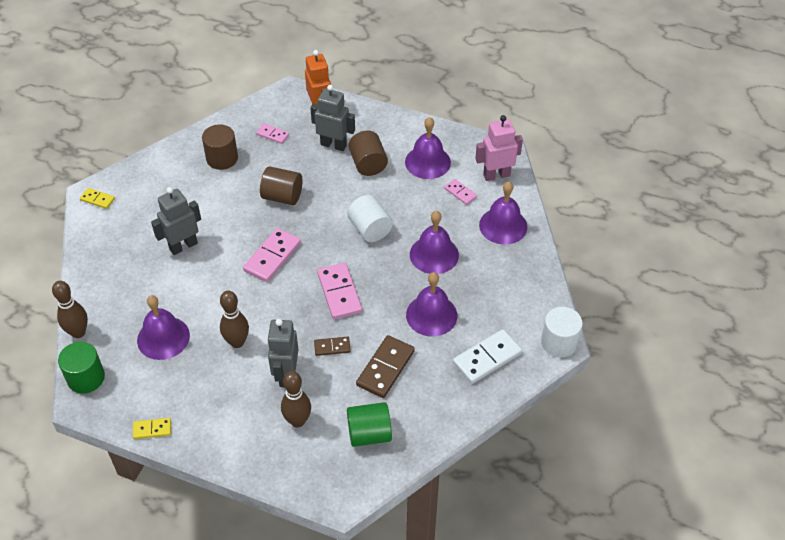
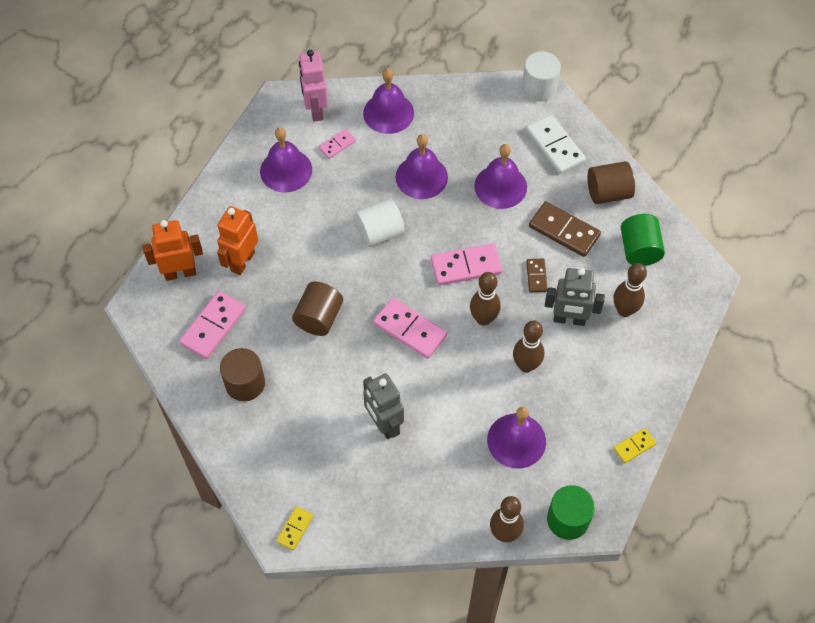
camera: 85 degrees left, 10 degrees up
yellow domino [133,418,171,439] -> yellow domino turned 60 degrees clockwise [613,428,656,463]
pink domino [256,124,289,144] -> pink domino [179,291,246,359], size x1.82
grey robot [310,85,355,151] -> orange robot [217,206,258,275]
brown cylinder [349,131,388,176] -> brown cylinder moved to [587,161,635,204]
none -> brown bowling pin [470,272,501,326]

